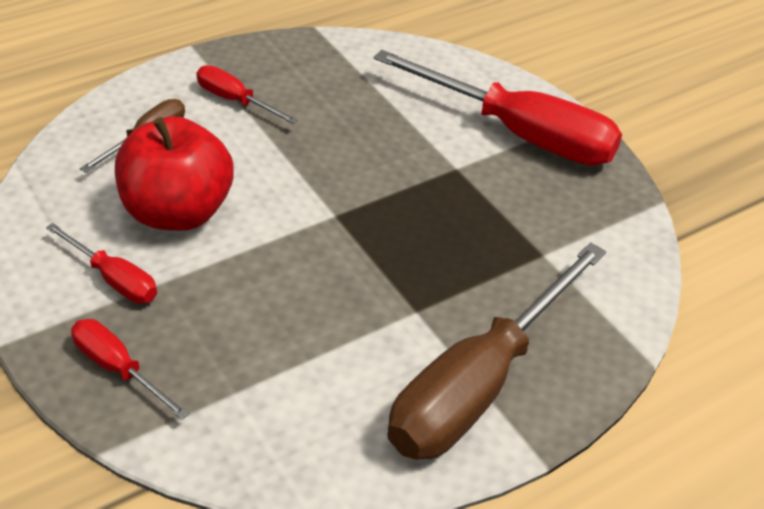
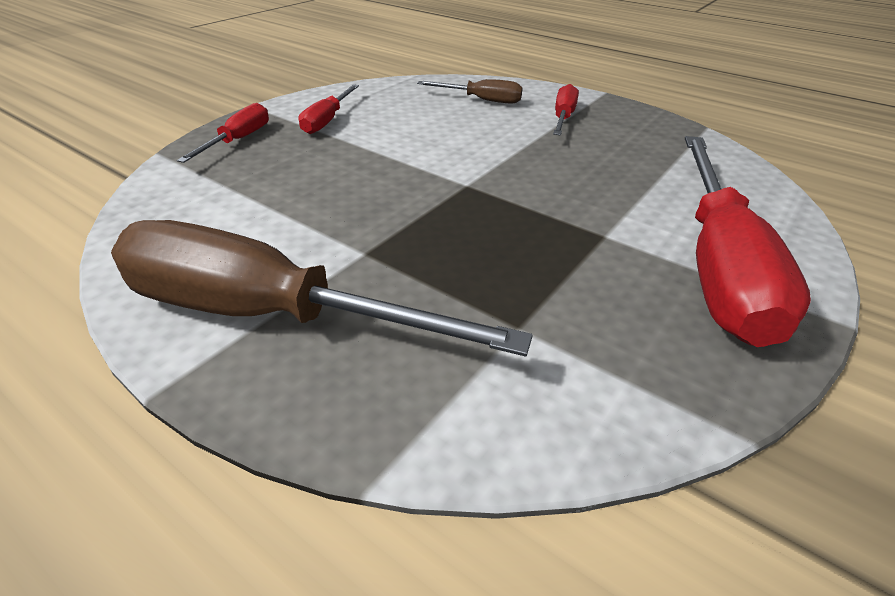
camera: 70 degrees right, 5 degrees down
red apple [115,116,234,231] -> none

